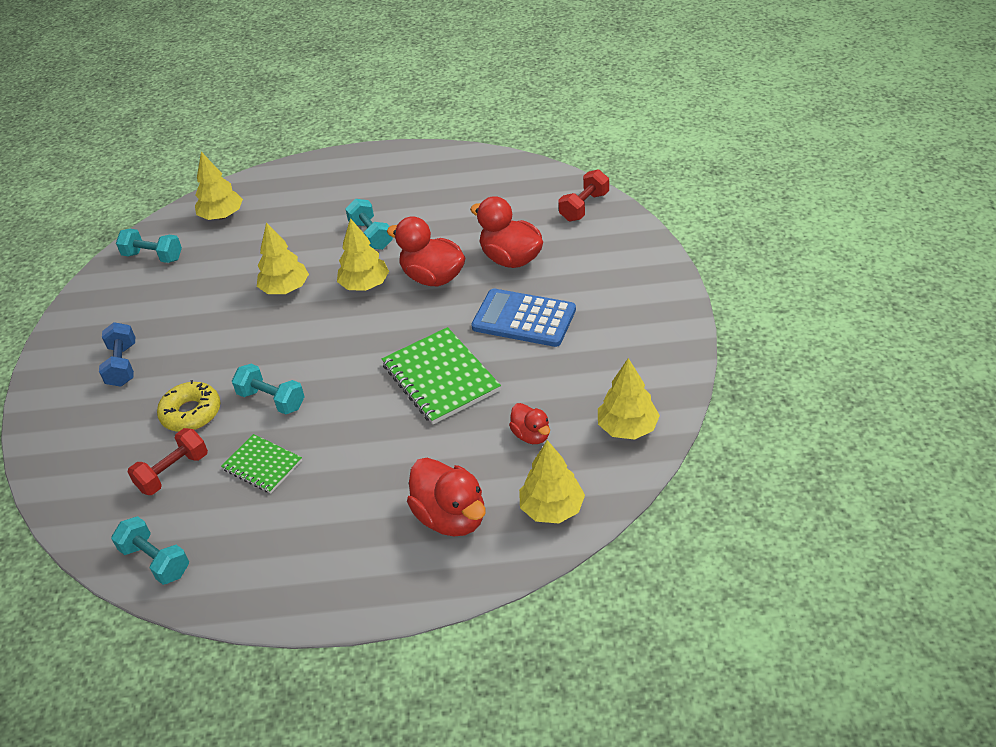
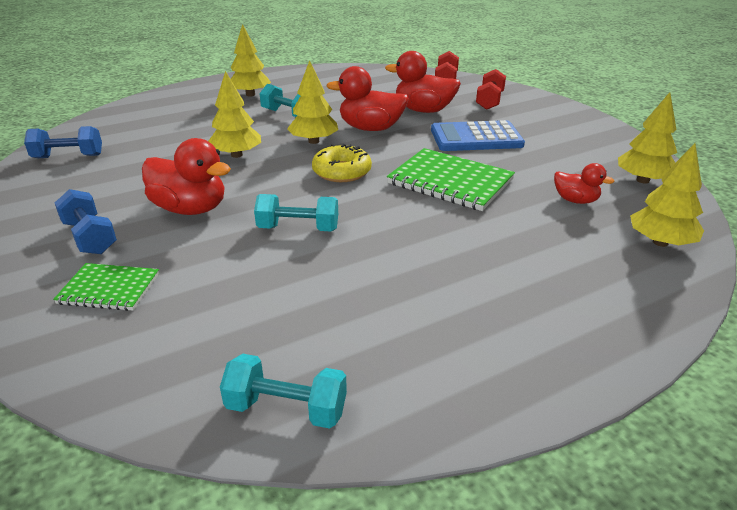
camera: 30 degrees left, 10 degrees down
turquoise dumbbell [116,229,182,263] -> blue dumbbell [24,126,102,158]
red dumbbell [128,428,208,495] -> red dumbbell moved to [476,69,506,110]
yellow donut [157,380,220,432] -> yellow donut moved to [312,144,372,182]
yellow tree [195,152,243,220] -> yellow tree moved to [230,24,271,97]
green notebook [221,434,302,493] -> green notebook moved to [53,263,159,311]
red duck [407,458,486,536] -> red duck moved to [142,138,231,215]

